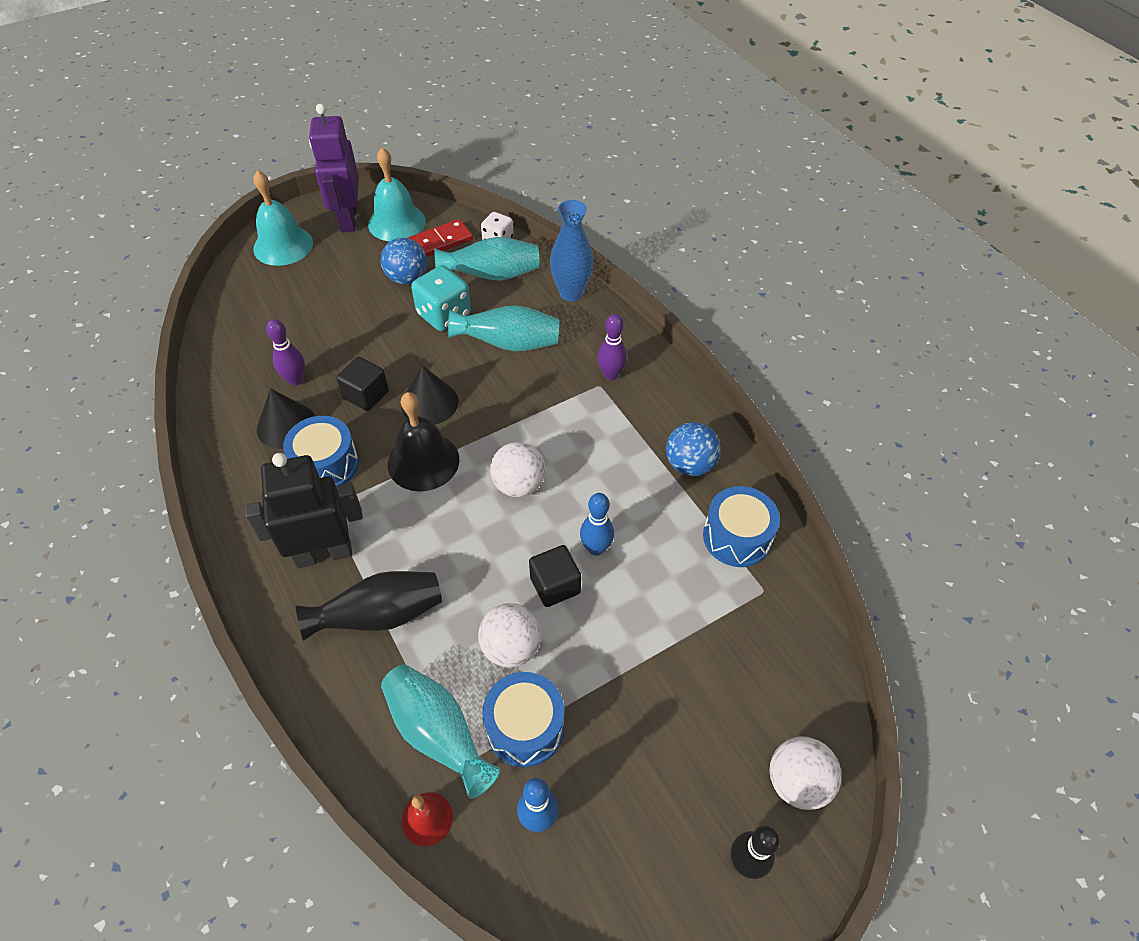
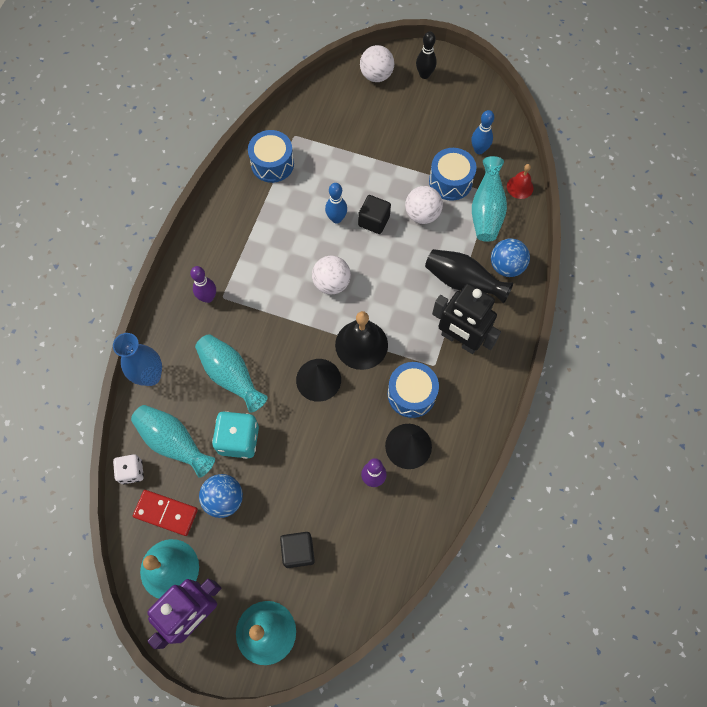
camera: 130 degrees left, 15 degrees up
black cube [336,357,389,411] -> black cube moved to [280,532,315,568]
blue ball [666,422,721,476] -> blue ball moved to [491,238,530,277]

